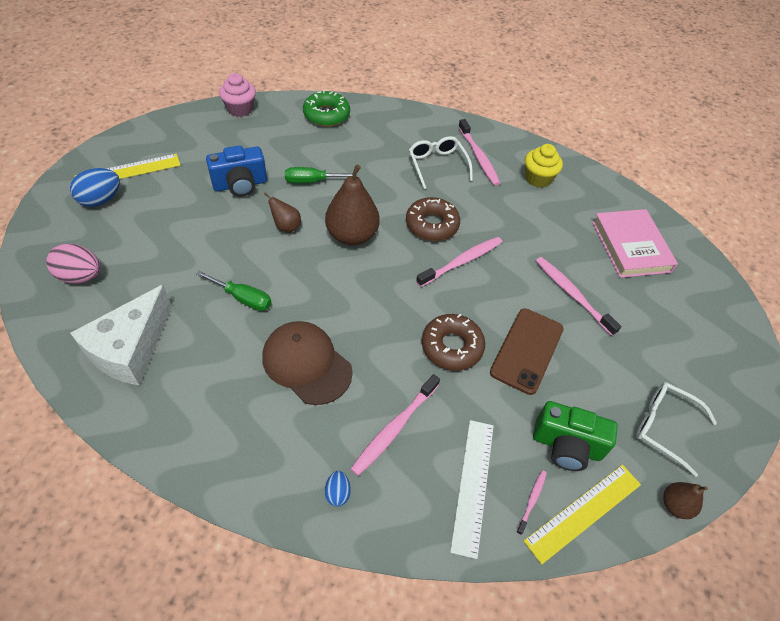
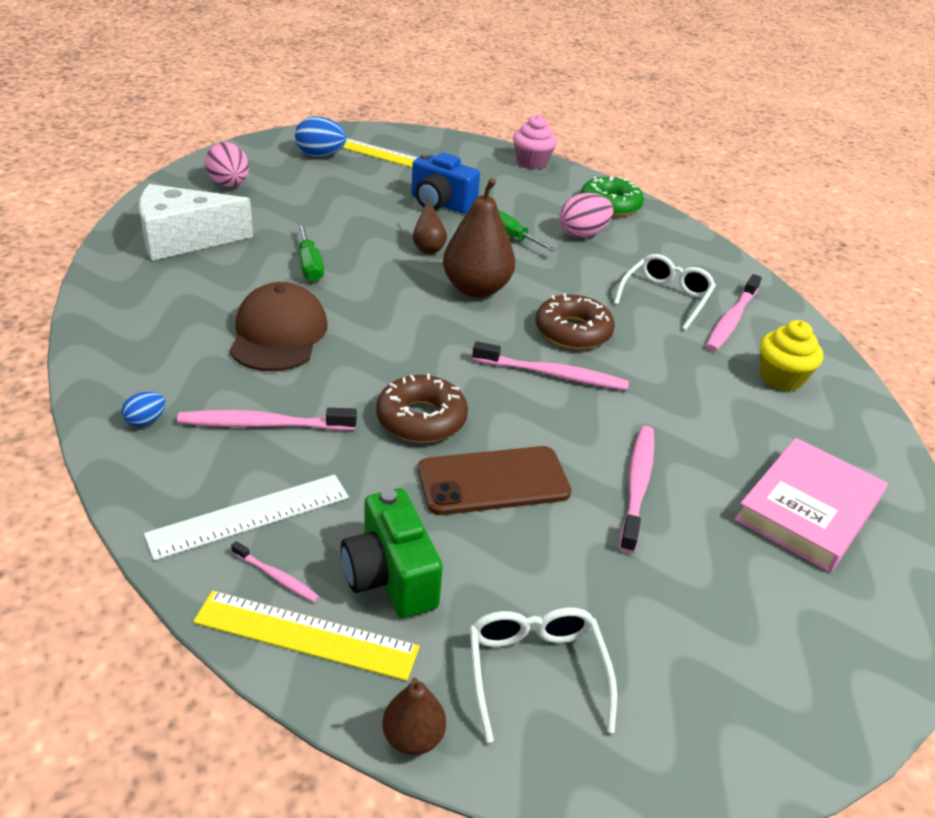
camera: 50 degrees right, 15 degrees down
pink toothbrush [516,470,547,535] -> pink toothbrush turned 45 degrees clockwise [231,541,319,602]
none -> pink egg [559,193,613,238]

